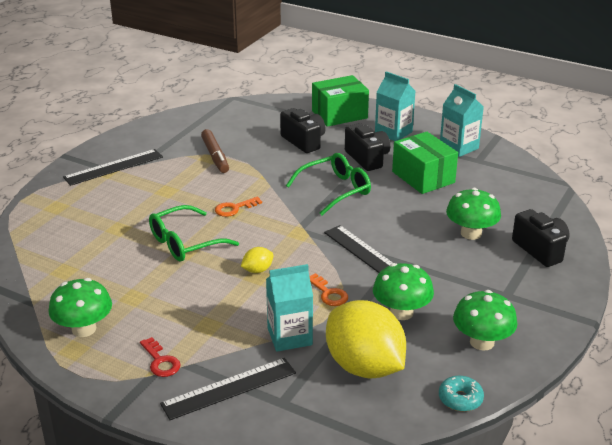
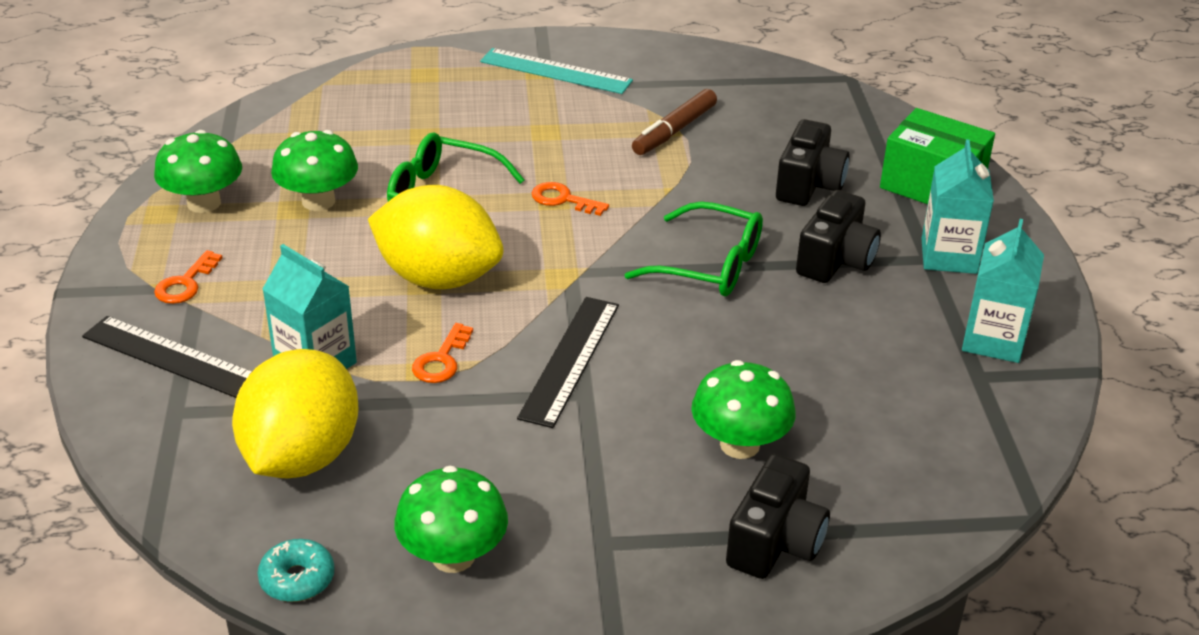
camera: 55 degrees right, 5 degrees up
black ruler [63,149,163,186] -> turquoise ruler [480,48,633,94]
red key [140,337,181,377] -> orange key [154,250,223,304]
yellow lemon [241,247,274,273] -> yellow lemon [368,185,504,289], size x2.47
green mushroom [373,263,434,320] -> green mushroom moved to [271,130,358,211]
green box [392,132,458,194] -> none

